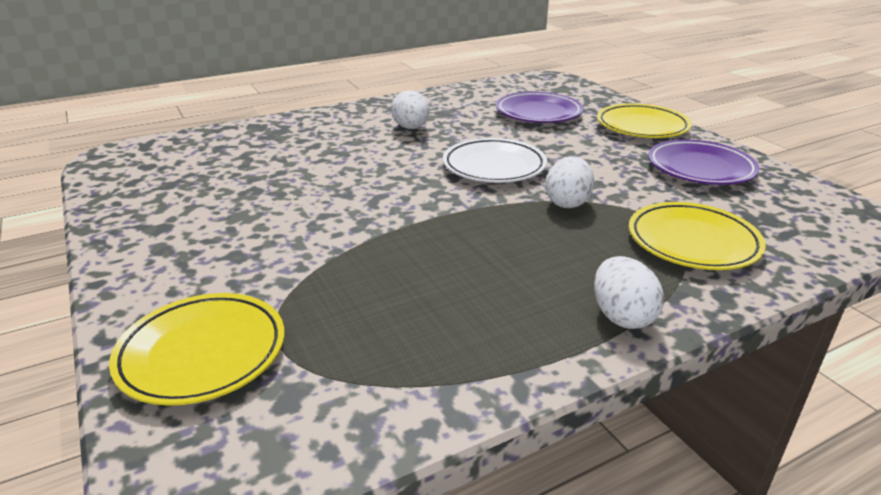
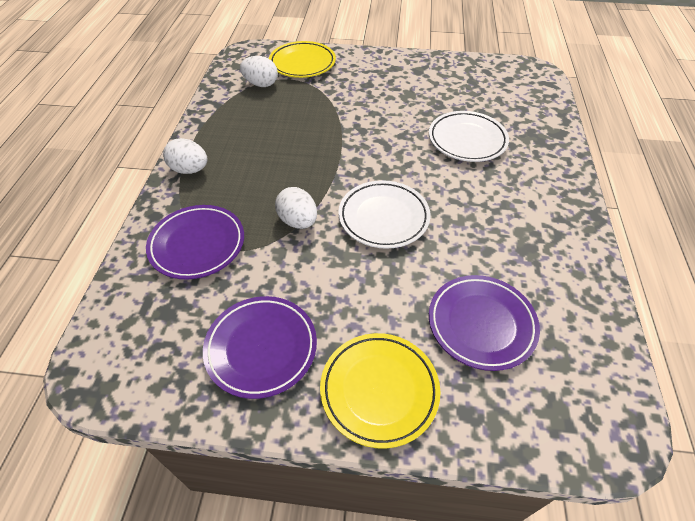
camera: 125 degrees right, 20 degrees up
white egg [391,90,429,129] -> white egg moved to [240,56,278,87]
yellow plate [629,202,766,270] -> purple plate [146,205,244,279]
none -> white plate [429,111,509,162]

